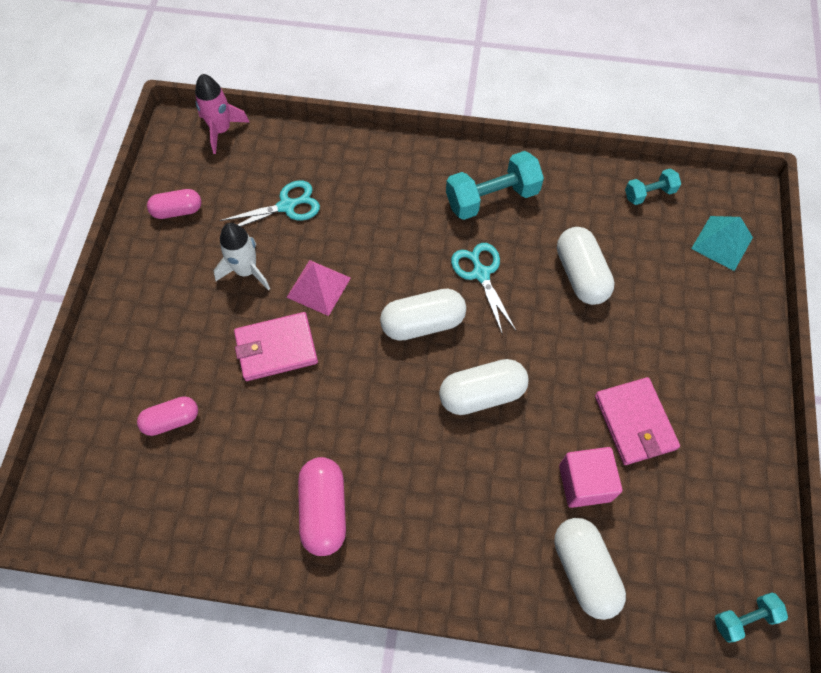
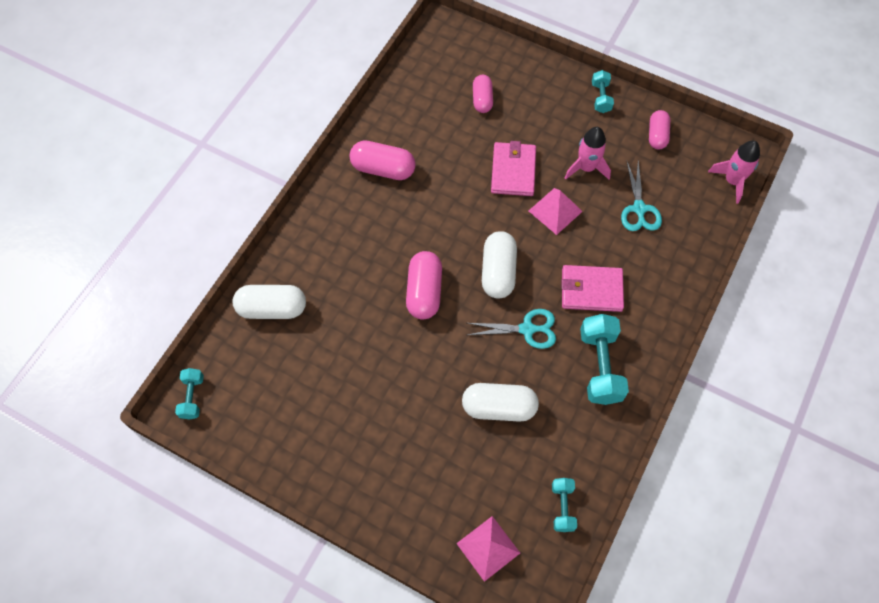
camera: 110 degrees right, 0 degrees up
white rocket [213,223,270,290] -> pink rocket [565,127,611,179]
white capsule [439,359,529,415] -> pink capsule [406,251,442,320]
pink cube [559,447,622,508] -> none
pink wallet [595,377,680,465] -> pink wallet moved to [562,265,624,312]
turquoise pyramid [691,216,753,271] -> pink pyramid [456,516,520,582]
none -> turquoise dumbbell [592,70,614,113]

